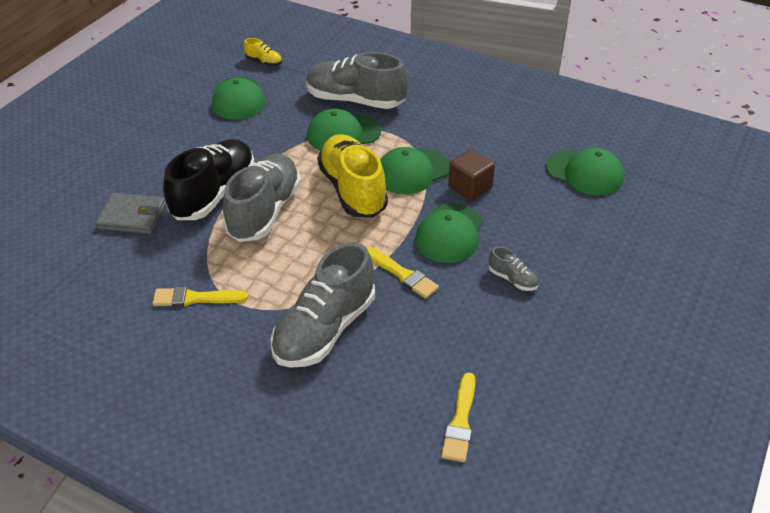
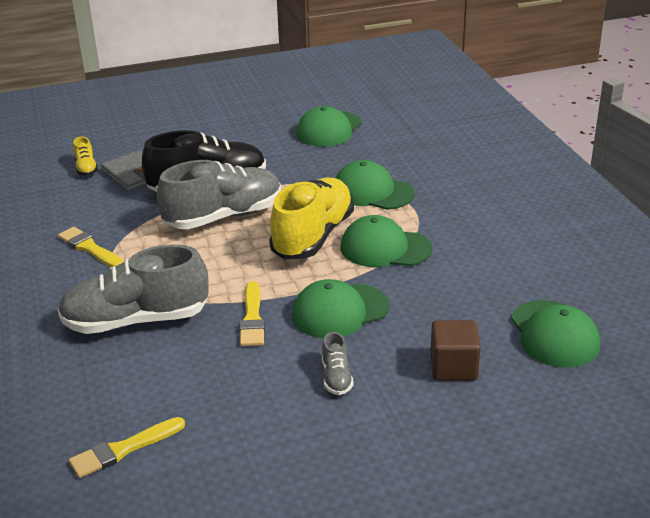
camera: 45 degrees right, 10 degrees down
yellow shoe [244,38,282,66] -> yellow shoe moved to [73,137,98,176]
grey shoe [306,52,408,109] -> none
brown cube [448,149,495,201] -> brown cube moved to [430,320,481,381]

